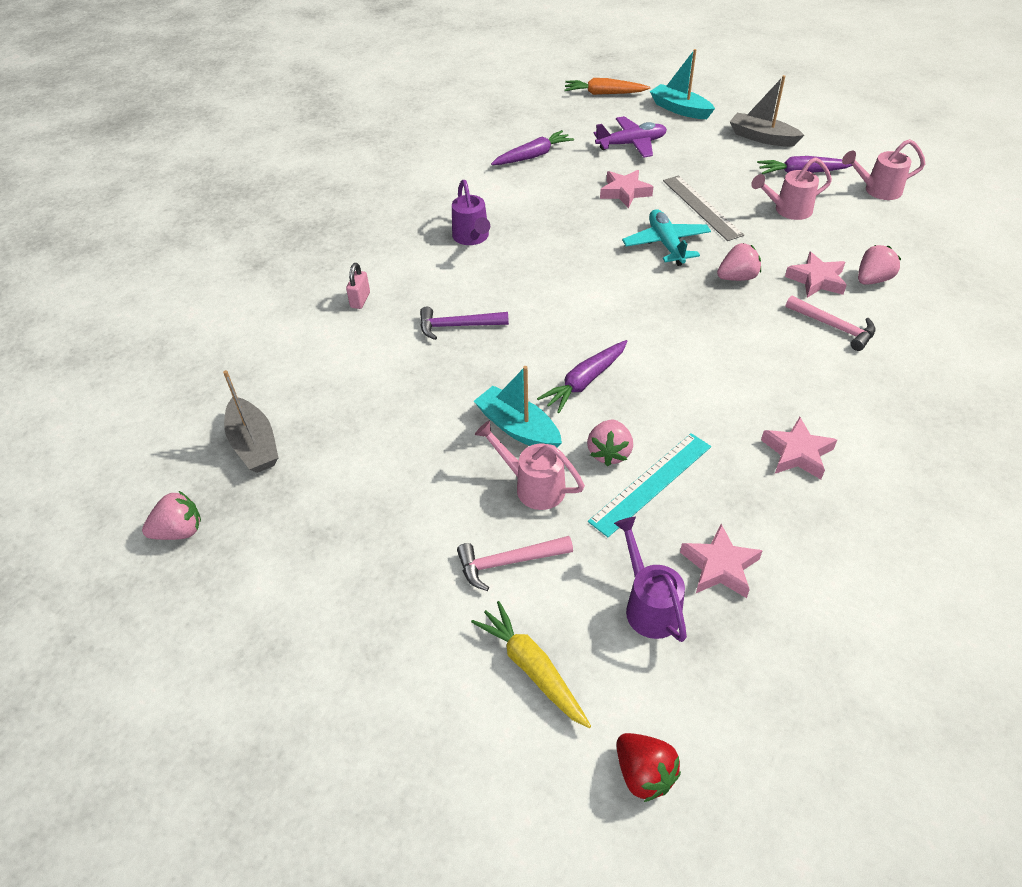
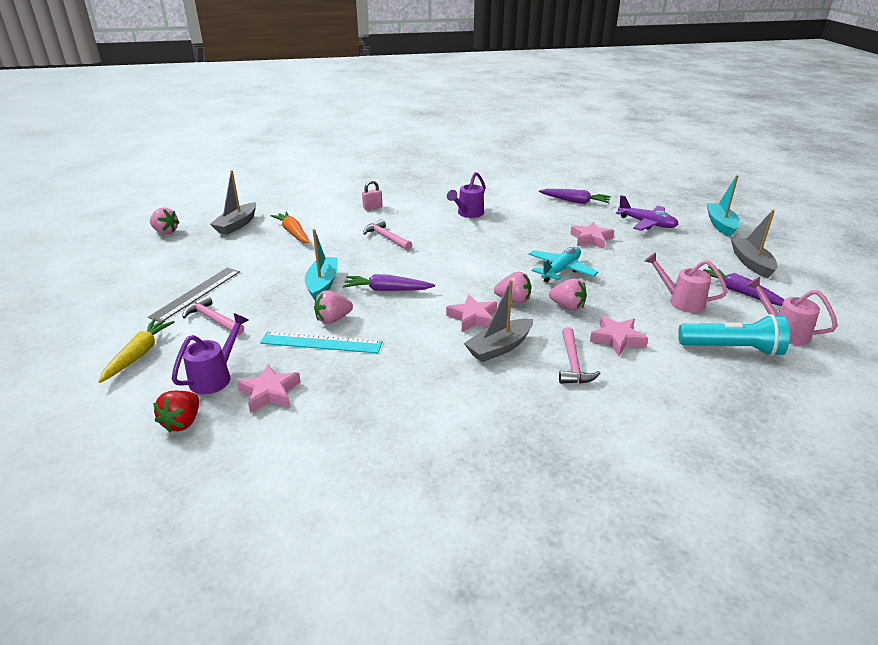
camera: 50 degrees right, 15 degrees down
purple hammer [420,307,509,340] -> pink hammer [363,219,412,250]
pink watering can [475,421,585,510] -> none
orange carrot [564,78,650,95] -> orange carrot moved to [270,211,309,243]
red strawberry [616,733,681,802] -> red strawberry moved to [153,391,199,433]
grey ruler [663,175,744,241] -> grey ruler moved to [148,268,240,322]
pink star [761,417,837,479] -> pink star moved to [446,295,497,332]
pink strawberry [858,245,901,285] -> pink strawberry moved to [494,272,531,304]
none -> grey boat [464,280,533,362]
none -> turquoise flashlight [678,314,789,356]

